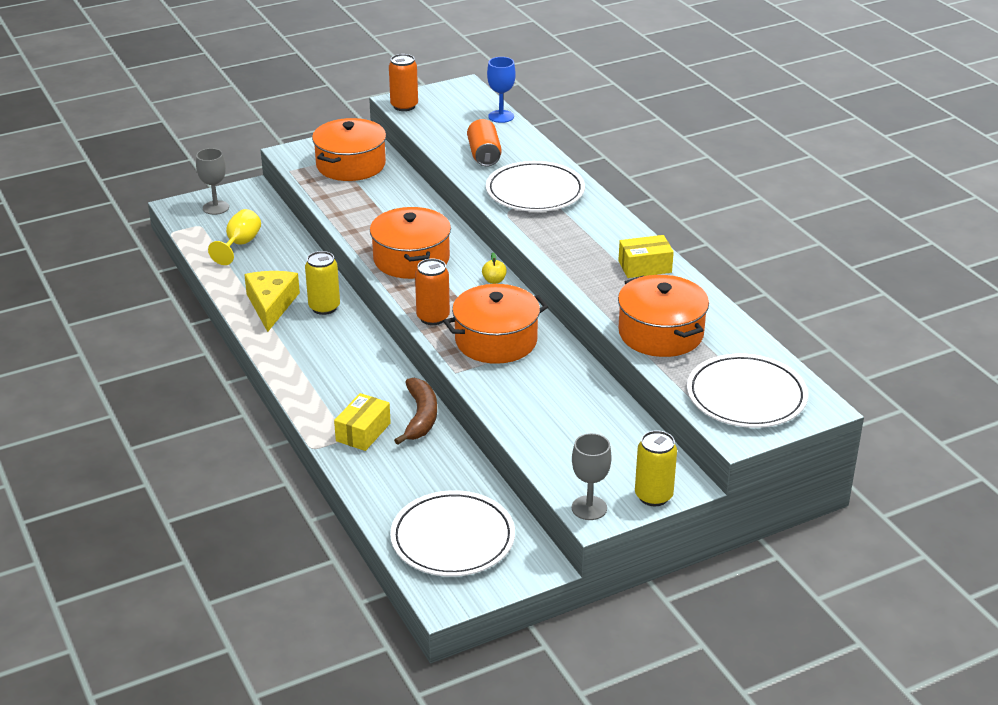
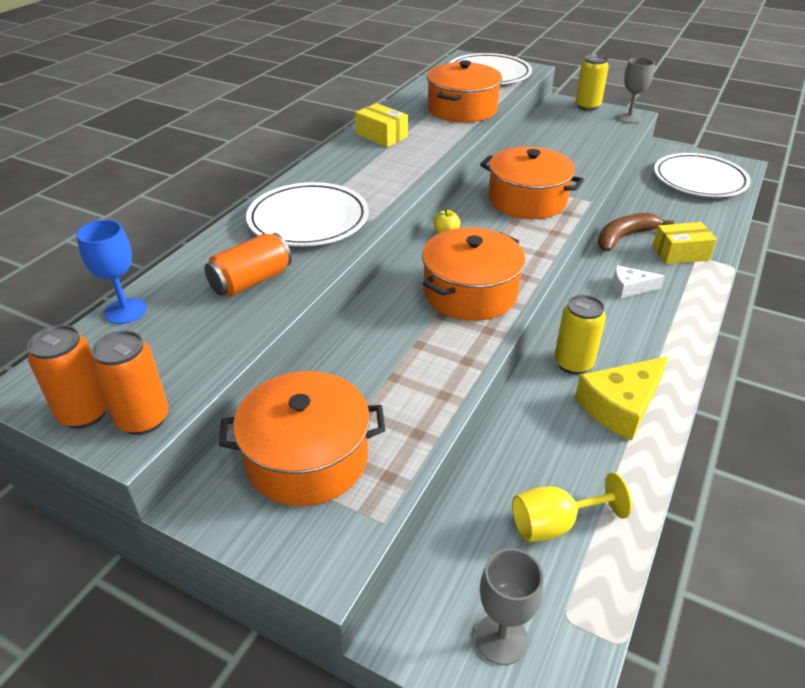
camera: 125 degrees left, 5 degrees up
orange can [415,258,450,325] -> orange can moved to [27,325,108,429]
none -> white cheese [613,265,665,298]

